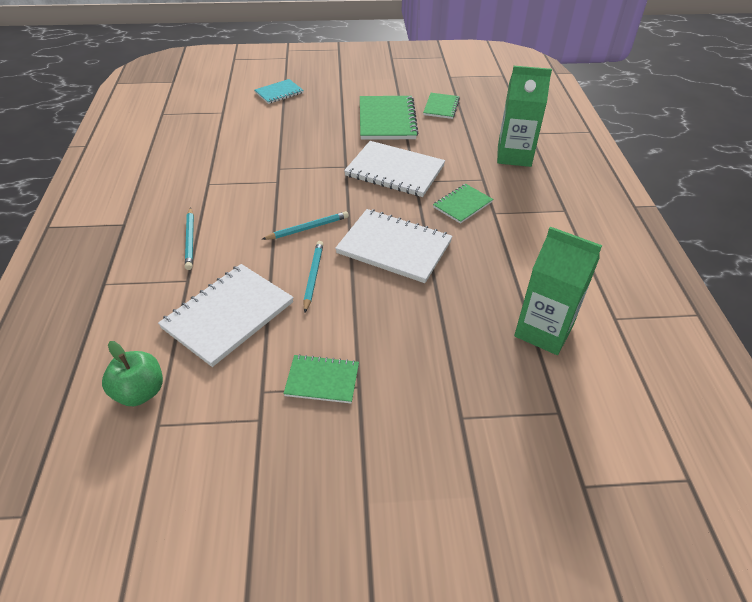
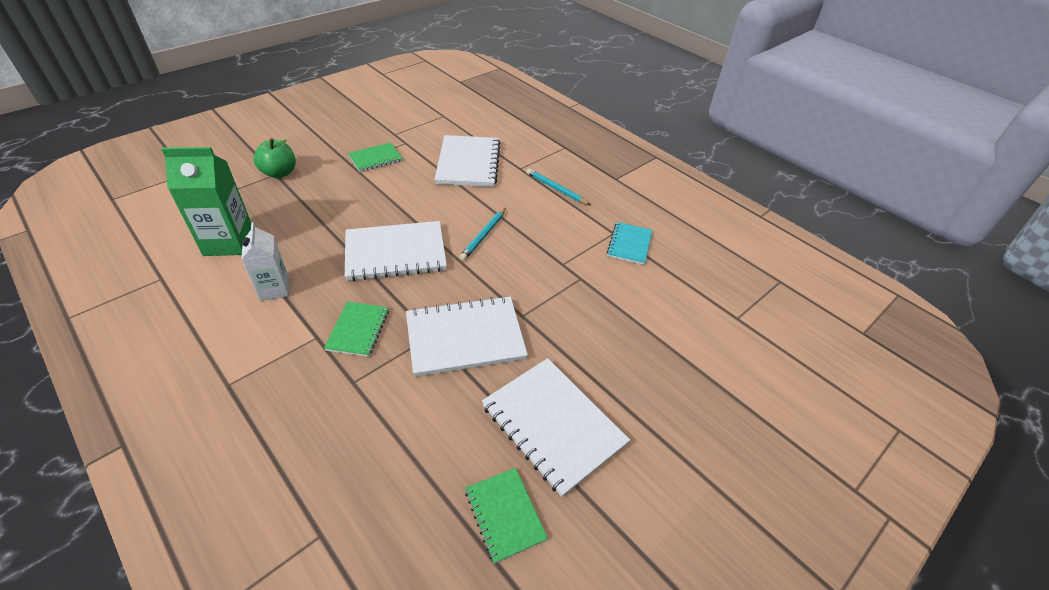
camera: 140 degrees right, 0 degrees up
green apple [102,341,163,406] -> green apple moved to [254,138,296,178]
turquoise notebook [255,79,304,104] -> turquoise notebook moved to [607,222,652,265]
turquoise pencil [303,241,323,312] -> none
green notebook [360,96,419,140] -> white notebook [482,358,630,497]
green carton [497,66,552,167] -> none
none -> white carton [241,222,289,301]

